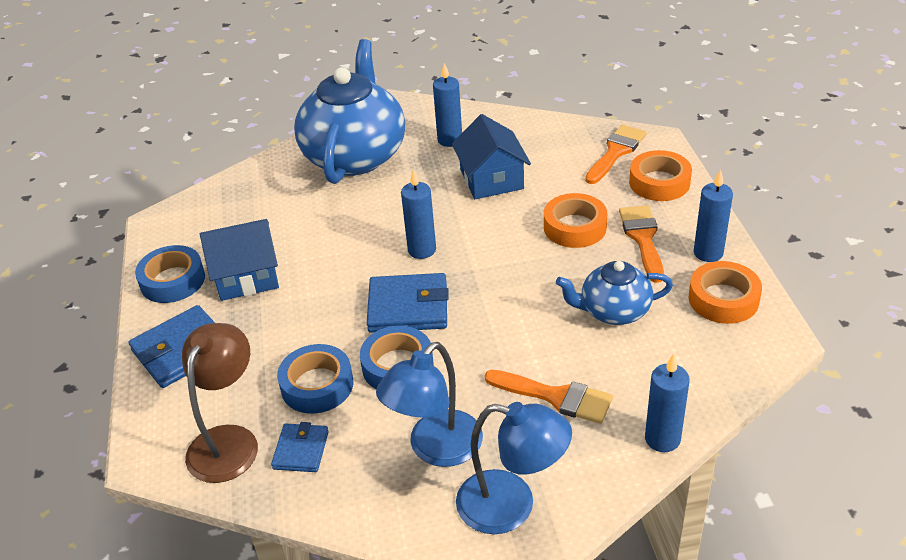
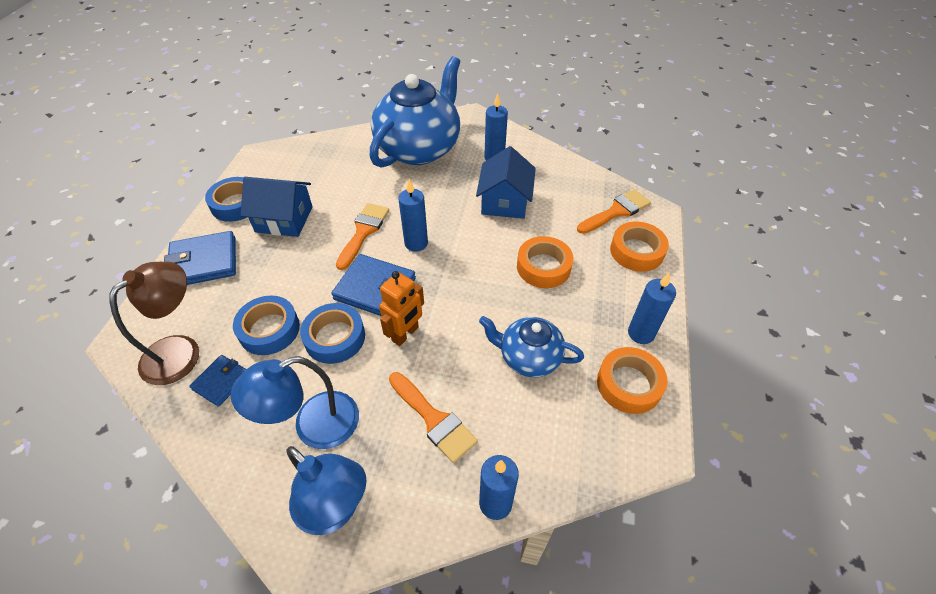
camera: 20 degrees right, 10 degrees up
orange brush [619,205,664,283] -> orange brush moved to [336,203,389,270]
none -> orange robot [379,271,424,346]

